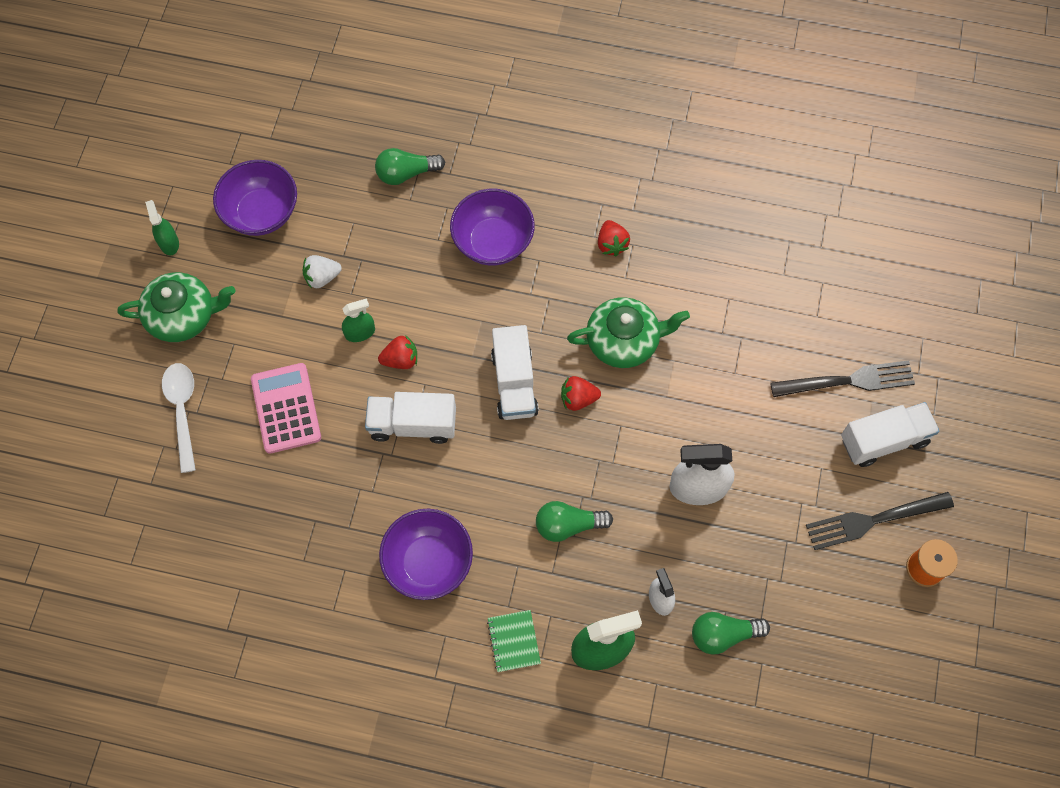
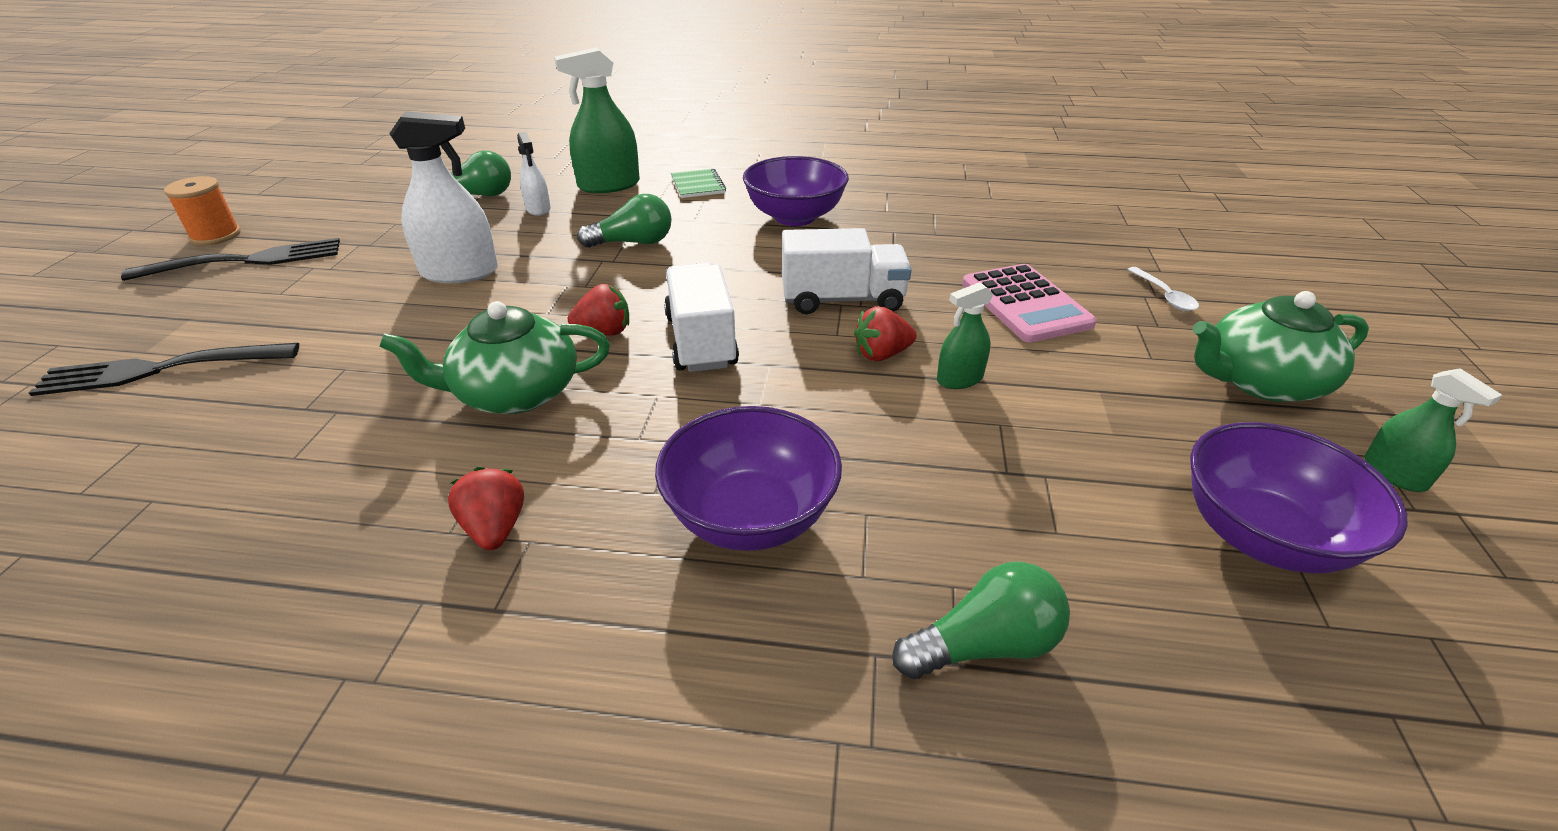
camera: 175 degrees right, 30 degrees down
white spoon [162,363,196,473] -> white spoon [1127,267,1199,311], size x0.59
white strawberry [303,255,342,289] -> none
white truck [841,402,940,467] -> none

